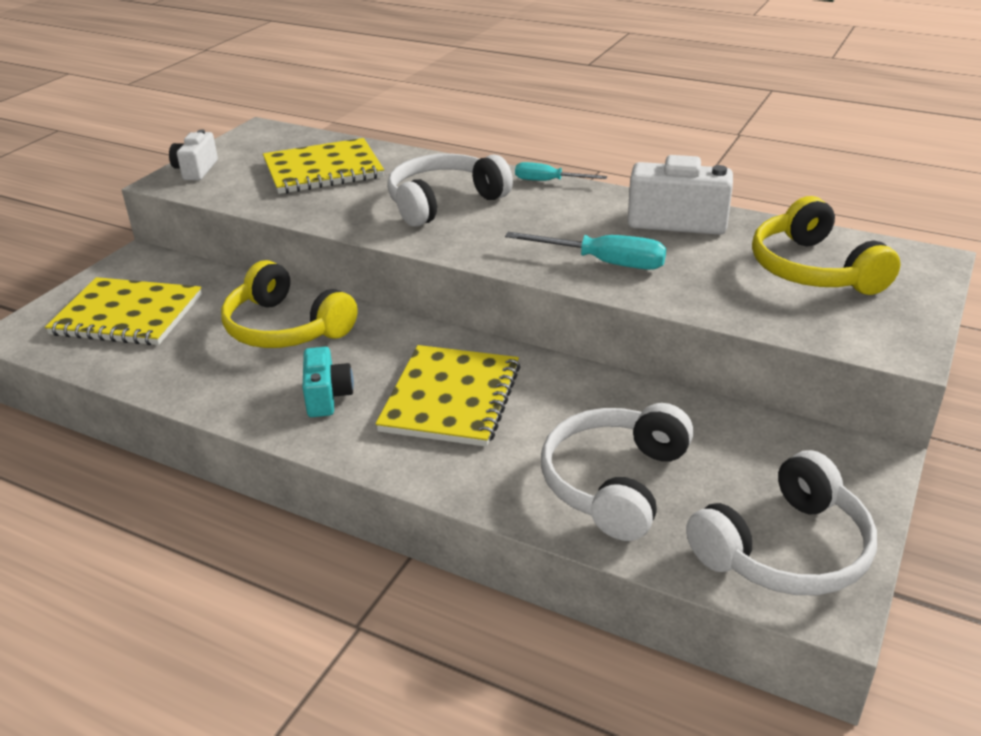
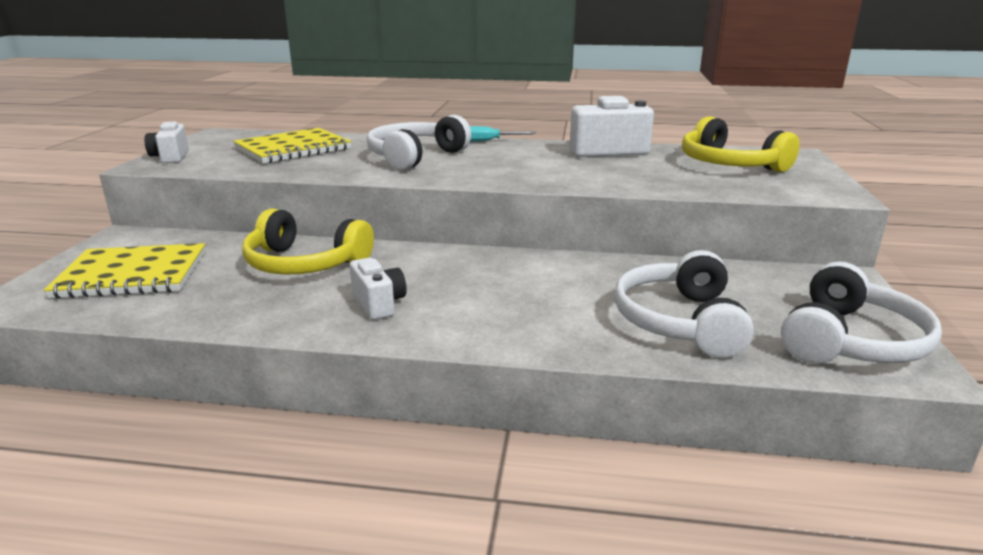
camera: 20 degrees left, 10 degrees down
turquoise camera [303,347,354,417] -> white camera [350,258,407,320]
yellow notebook [375,345,520,447] -> none
turquoise screwdriver [505,232,666,270] -> none

